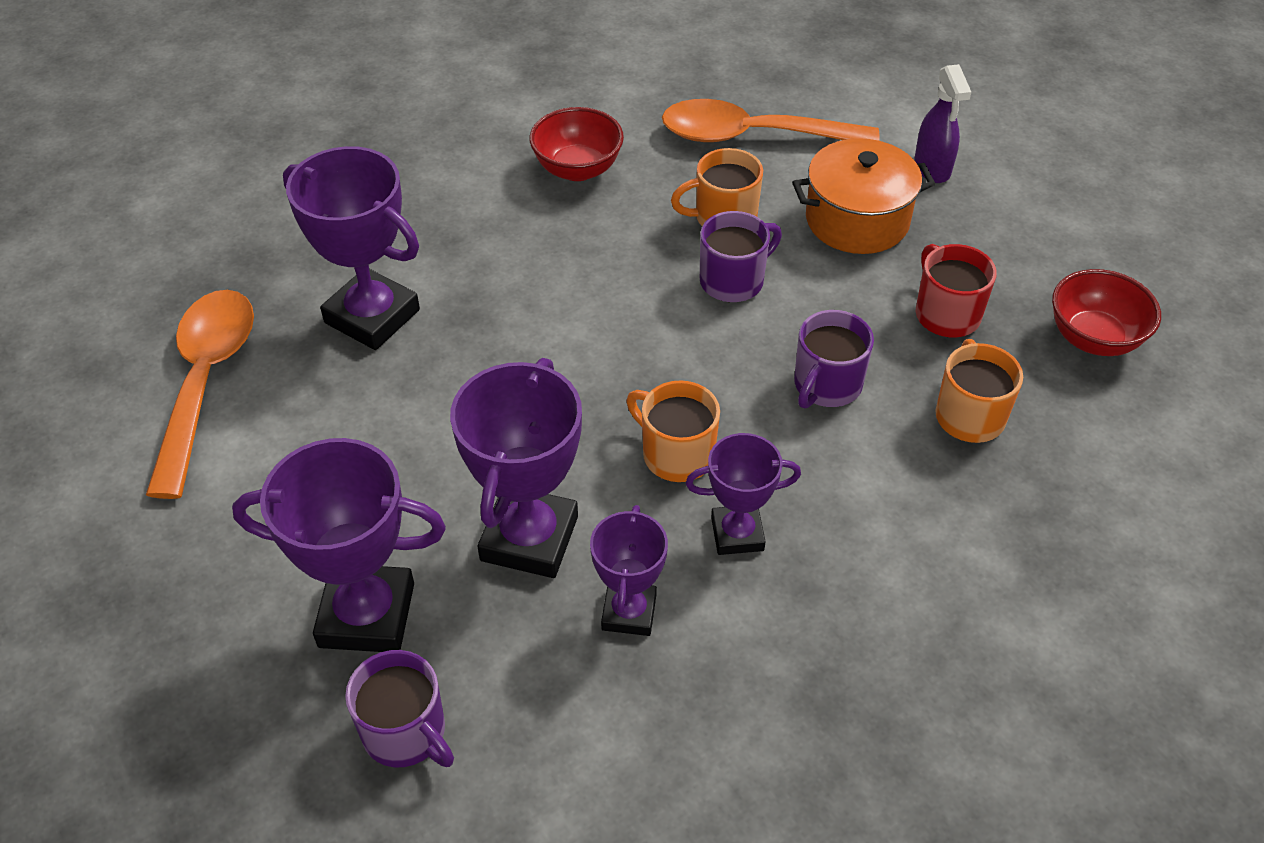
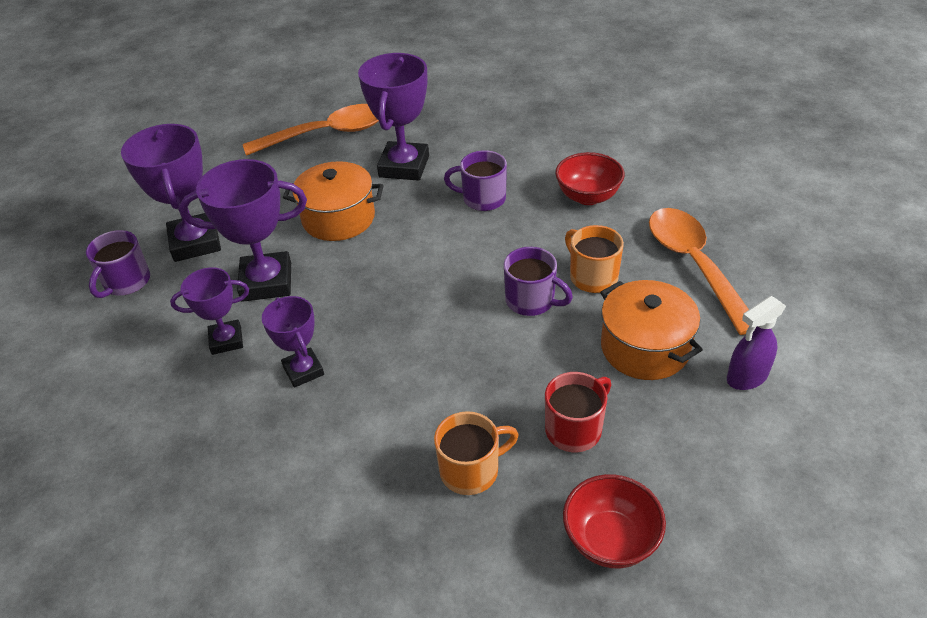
camera: 70 degrees right, 5 degrees down
orange mug [626,380,720,482] -> none
purple mug [794,310,874,408] -> purple mug moved to [444,150,507,211]
none -> orange pot [283,161,384,241]

